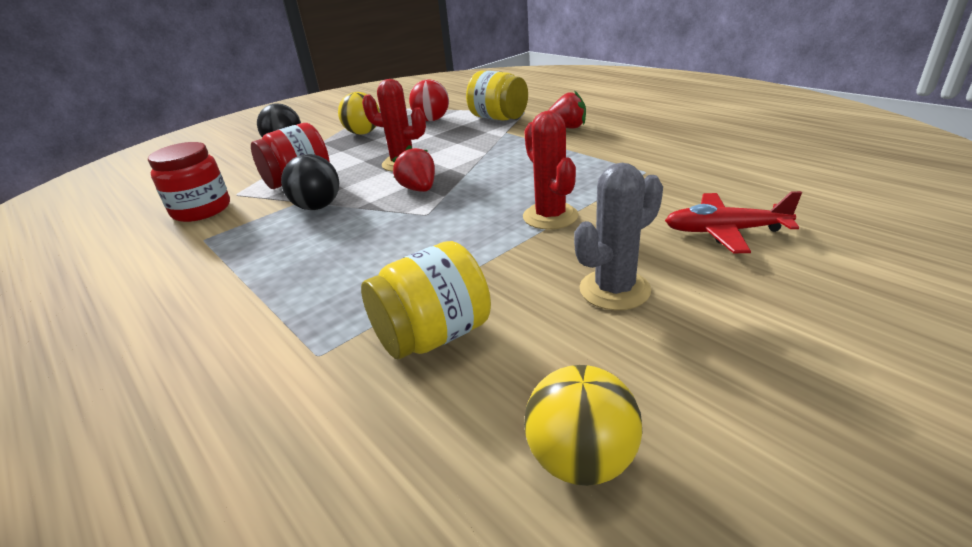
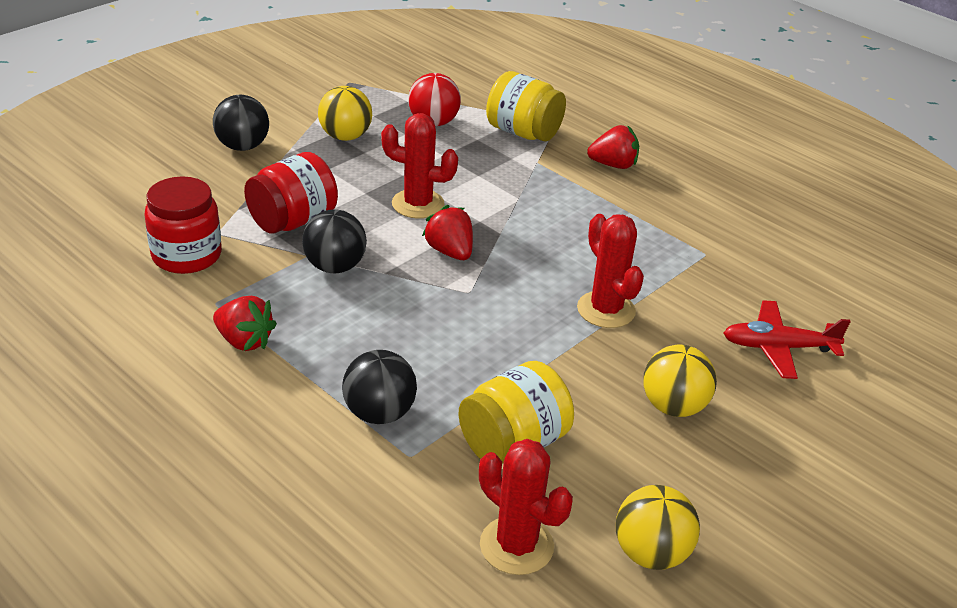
camera: 10 degrees left, 5 degrees up
grey cactus [574,163,663,310] -> yellow ball [643,344,717,417]
none -> red strawberry [213,296,277,351]
none -> black ball [342,350,417,424]
none -> red cactus [479,439,573,575]

